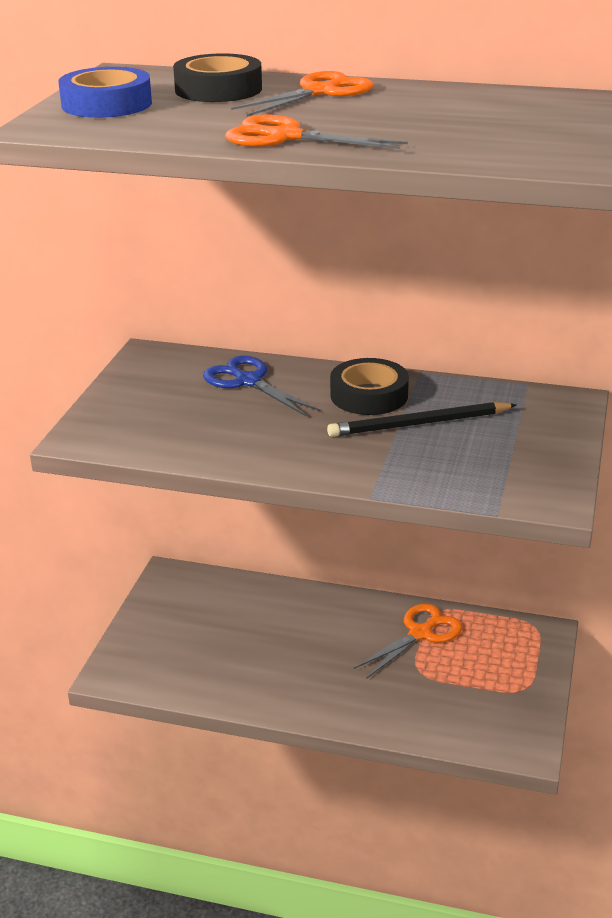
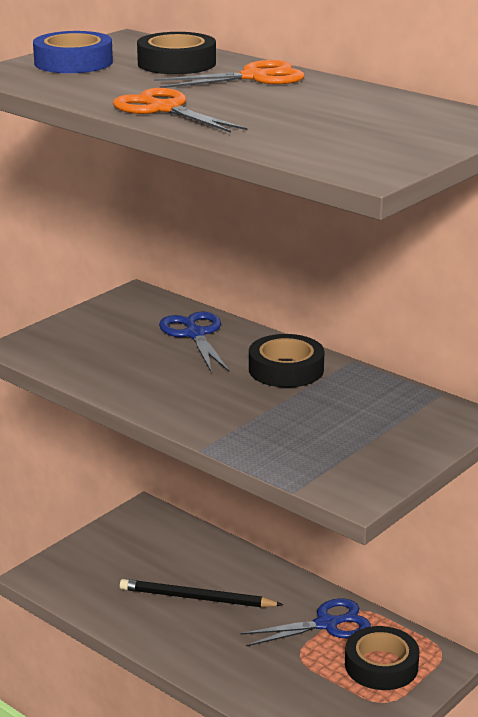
camera: 25 degrees right, 5 degrees down
black pencil [327,402,516,437] -> black pencil moved to [119,579,283,608]
orange scissors [354,604,462,678] -> blue scissors [240,598,371,646]
none -> black tape [345,626,419,690]

